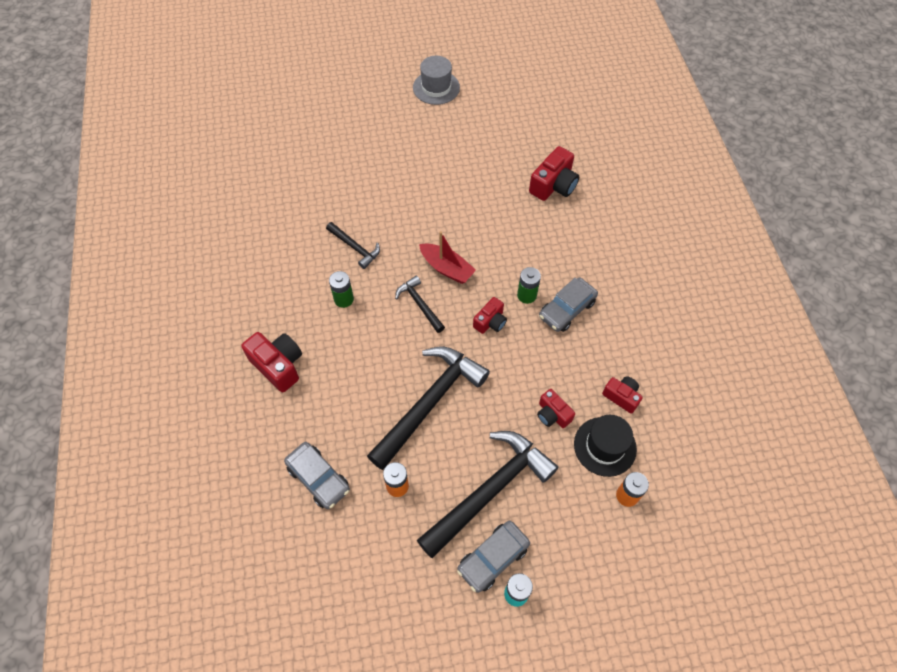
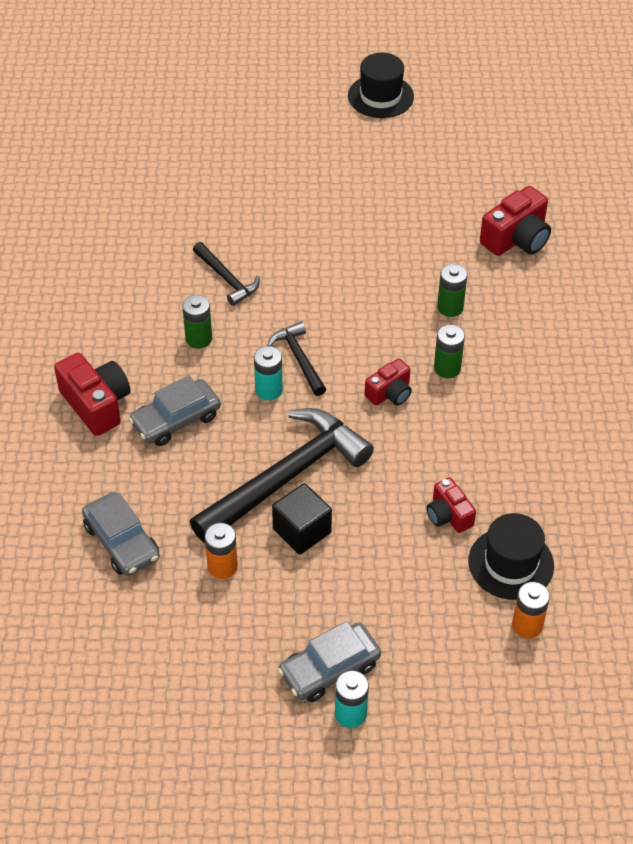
camera: 10 degrees right, 10 degrees down
grey hat [413,56,460,105] -> black hat [348,53,414,118]
black hammer [417,431,558,558] -> none
red boat [419,231,476,284] -> none
grey car [539,278,598,332] -> grey car moved to [129,375,221,446]
red camera [602,376,643,413] -> none
none -> turquoise battery [254,346,283,400]
none -> black cube [272,483,332,555]
none -> green battery [437,264,467,317]

